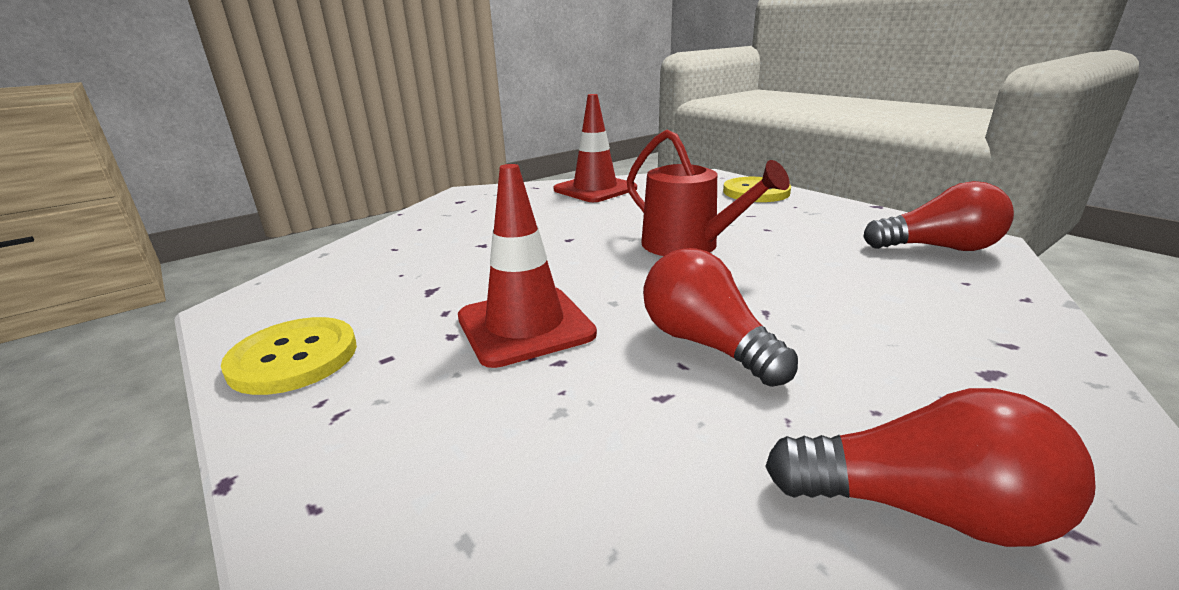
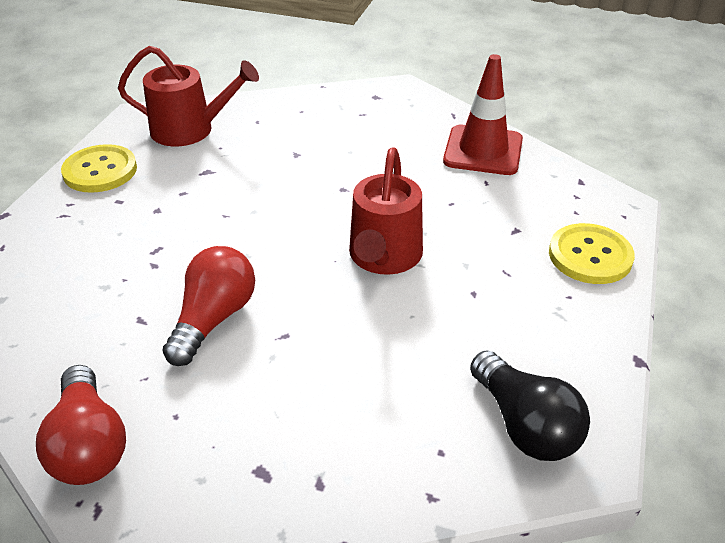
camera: 55 degrees right, 15 degrees up
red traffic cone [458,164,597,368] -> none
red light bulb [863,181,1014,251] -> black light bulb [470,350,590,461]
none -> red watering can [118,46,259,146]

